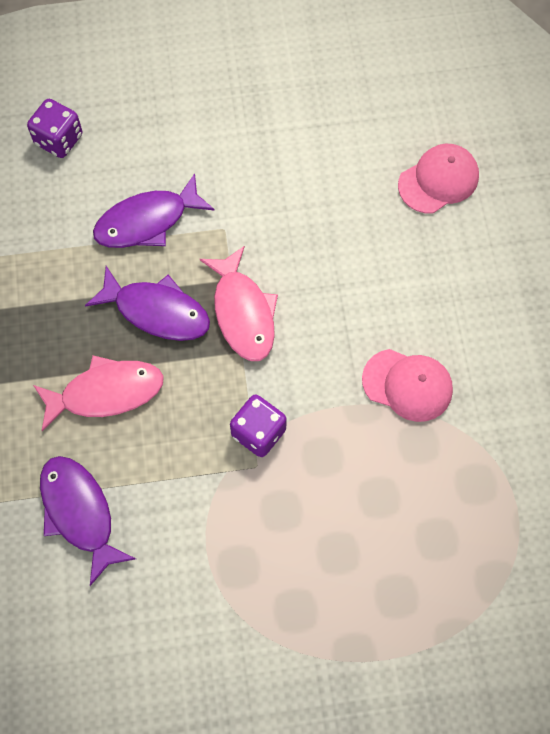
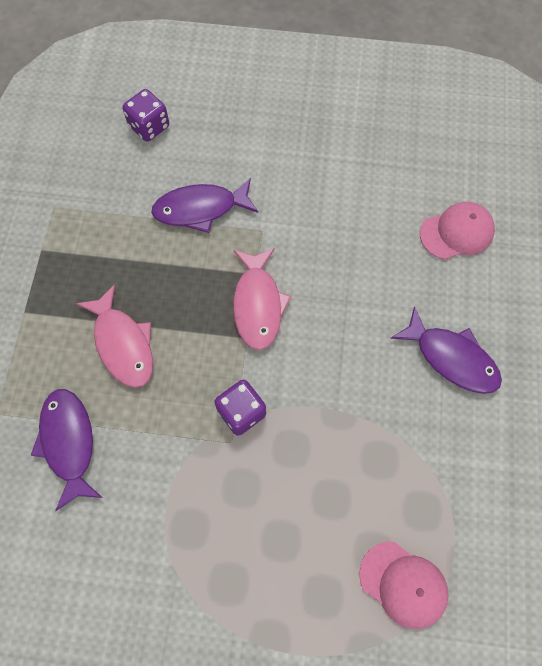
camera: 15 degrees right, 0 degrees up
pink fish [33,355,164,431] -> pink fish turned 60 degrees clockwise [76,284,153,388]
purple fish [85,266,210,341] -> purple fish moved to [390,306,502,394]
pink cap [362,349,453,422] -> pink cap moved to [359,542,449,629]

